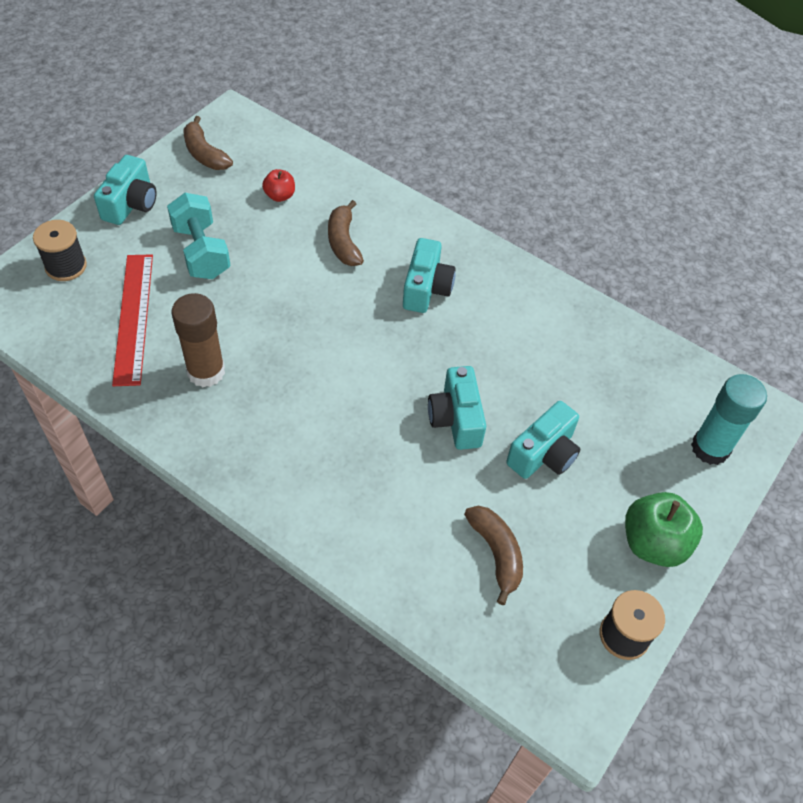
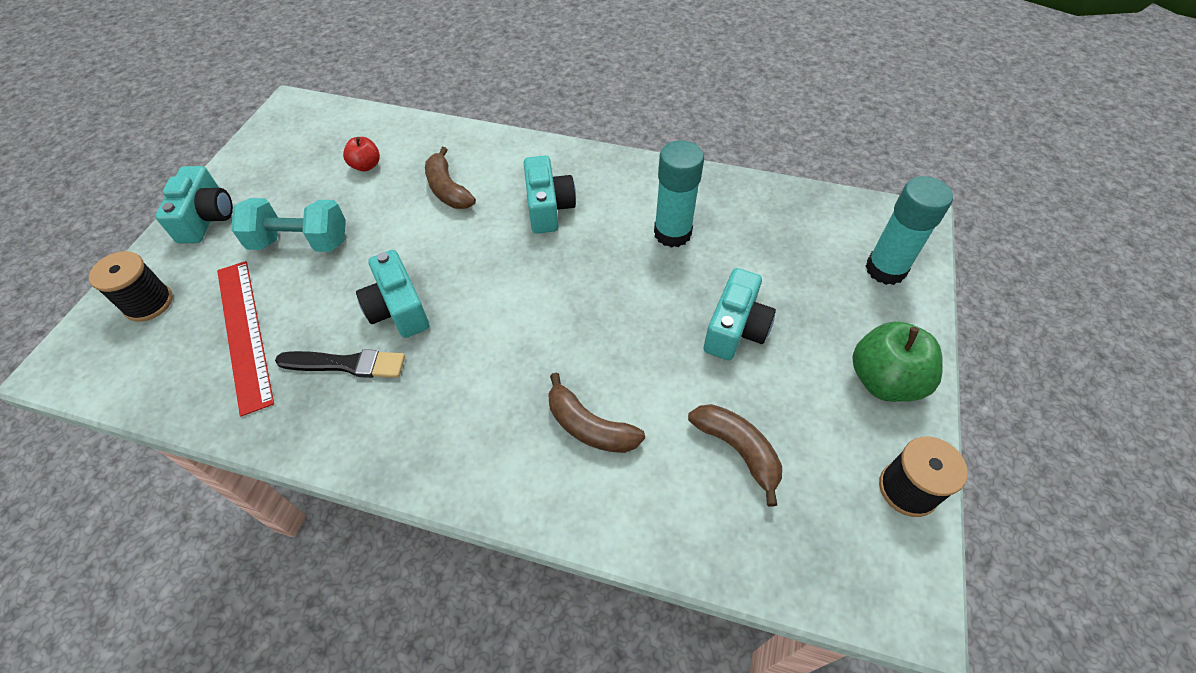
camera: 15 degrees left, 0 degrees up
turquoise dumbbell [167,193,231,279] -> turquoise dumbbell turned 45 degrees counterclockwise [231,198,346,252]
brown glue stick [171,293,225,387] -> black brush [275,349,405,378]
brown banana [183,116,233,170] -> brown banana moved to [548,373,645,453]
turquoise camera [428,366,486,450] -> turquoise camera moved to [356,250,429,338]
none -> turquoise glue stick [654,141,704,248]

